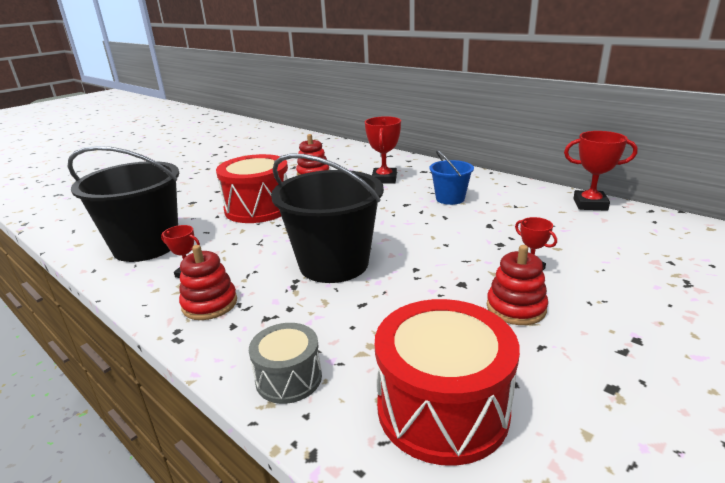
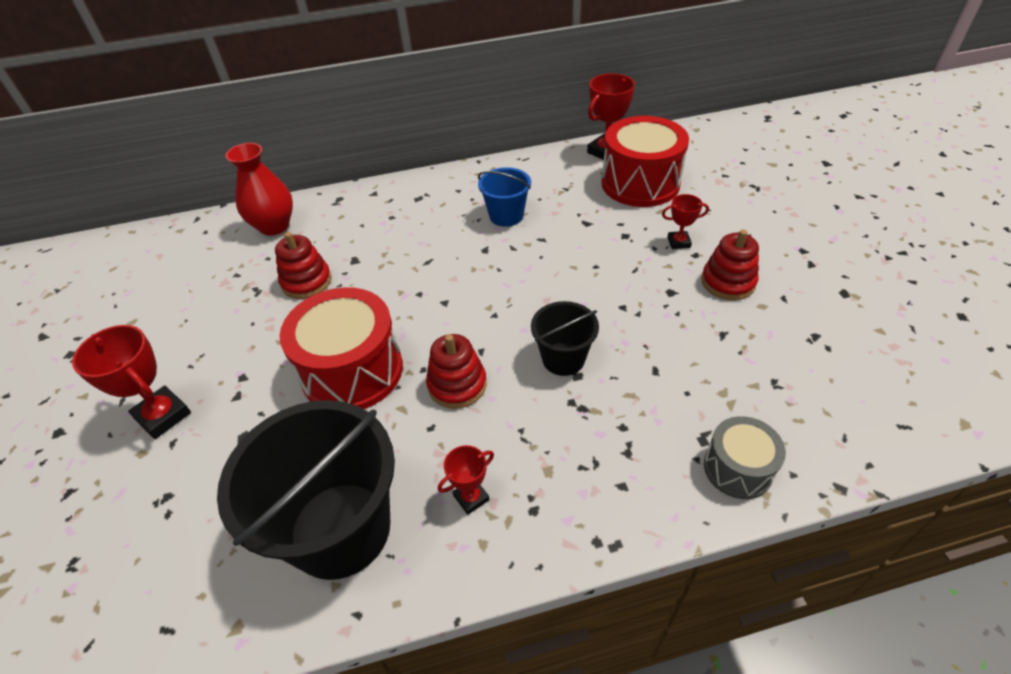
camera: 55 degrees left, 20 degrees up
red stacking toy [179,245,237,320] -> red stacking toy moved to [426,334,487,409]
black bucket [271,154,384,283] -> black bucket [531,301,599,376], size x0.52
red trophy [365,116,401,184] -> red trophy moved to [72,325,191,439]
red drum [375,299,520,466] -> red drum moved to [601,116,689,207]
none -> red vase [225,143,293,236]

